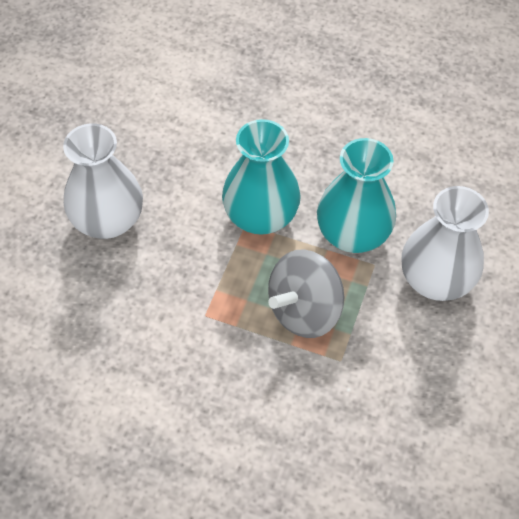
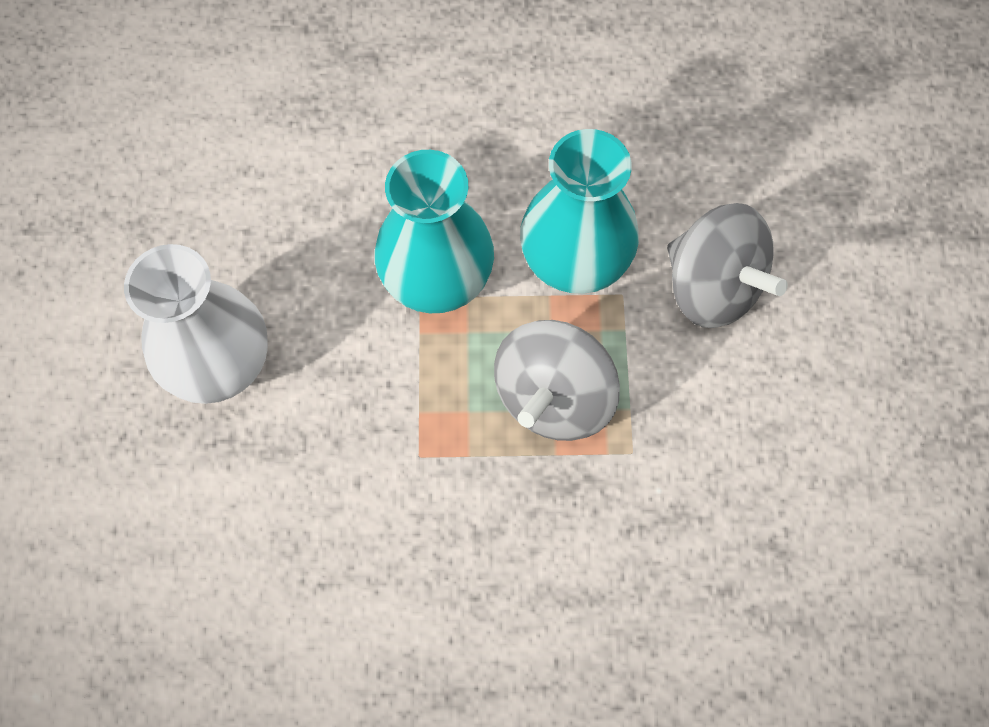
camera: 20 degrees left, 10 degrees up
white vase [402,186,489,301] -> grey spinning top [667,203,788,328]

